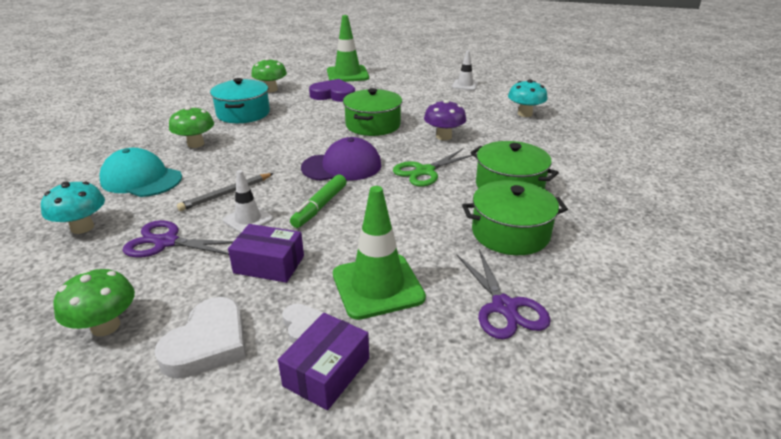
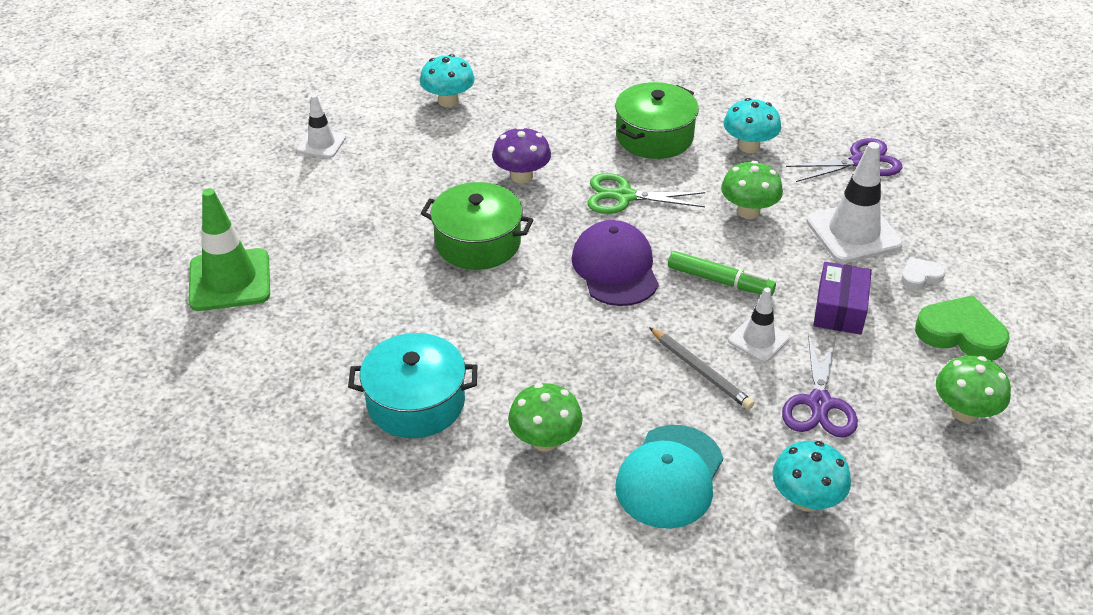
camera: 90 degrees left, 10 degrees up
white heart [154,297,246,379] -> green heart [915,295,1010,361]
green mushroom [251,58,287,92] -> green mushroom moved to [721,161,783,219]
purple box [278,313,369,410] -> none
purple heart [309,79,355,102] -> none
green traffic cone [333,186,426,320] -> white traffic cone [806,142,903,263]
green scissors [393,149,473,186] -> green scissors turned 135 degrees clockwise [587,173,705,214]
green pot [462,180,568,255] -> turquoise mushroom [723,98,781,153]

